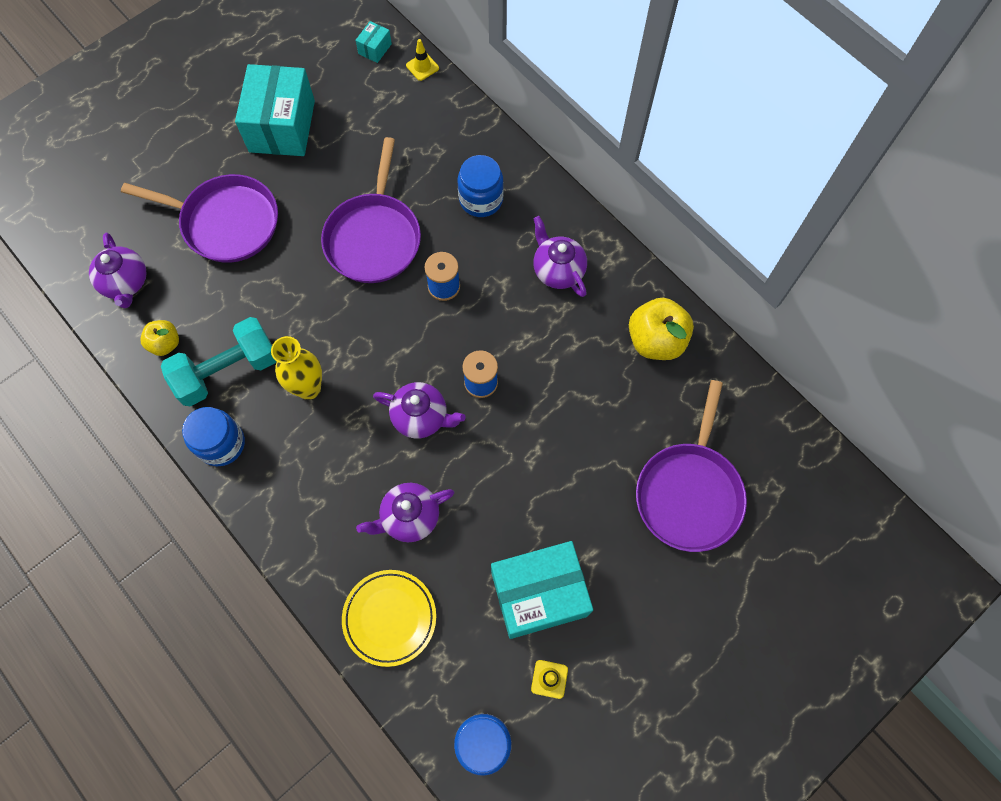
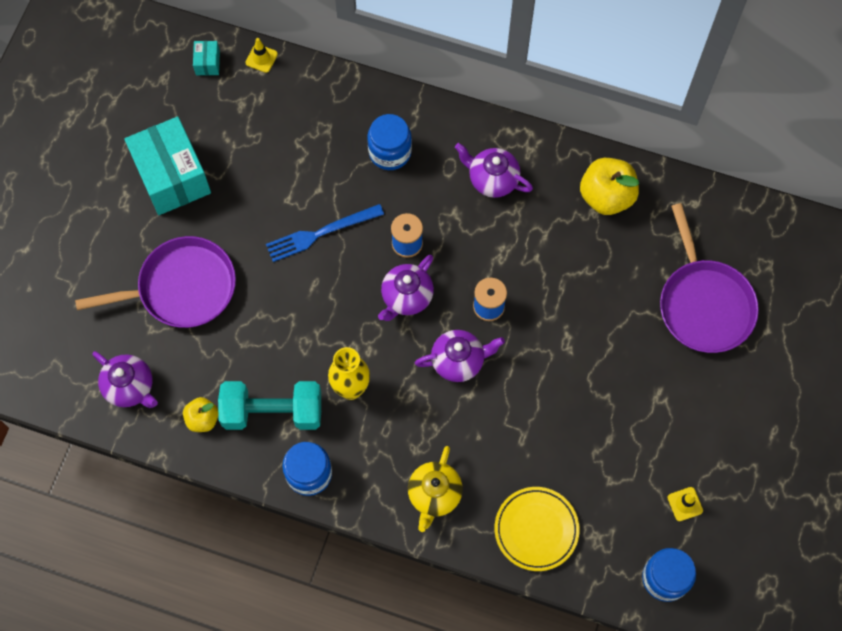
camera: 30 degrees left, 0 degrees up
turquoise dumbbell [161,317,276,407] -> turquoise dumbbell turned 60 degrees clockwise [218,381,321,430]
purple pan [321,137,421,283] -> blue fork [266,204,384,262]
purple teapot [356,483,454,542] -> purple teapot moved to [378,255,434,321]
turquoise box [491,541,593,639] -> none
none -> yellow teapot [408,446,463,532]

